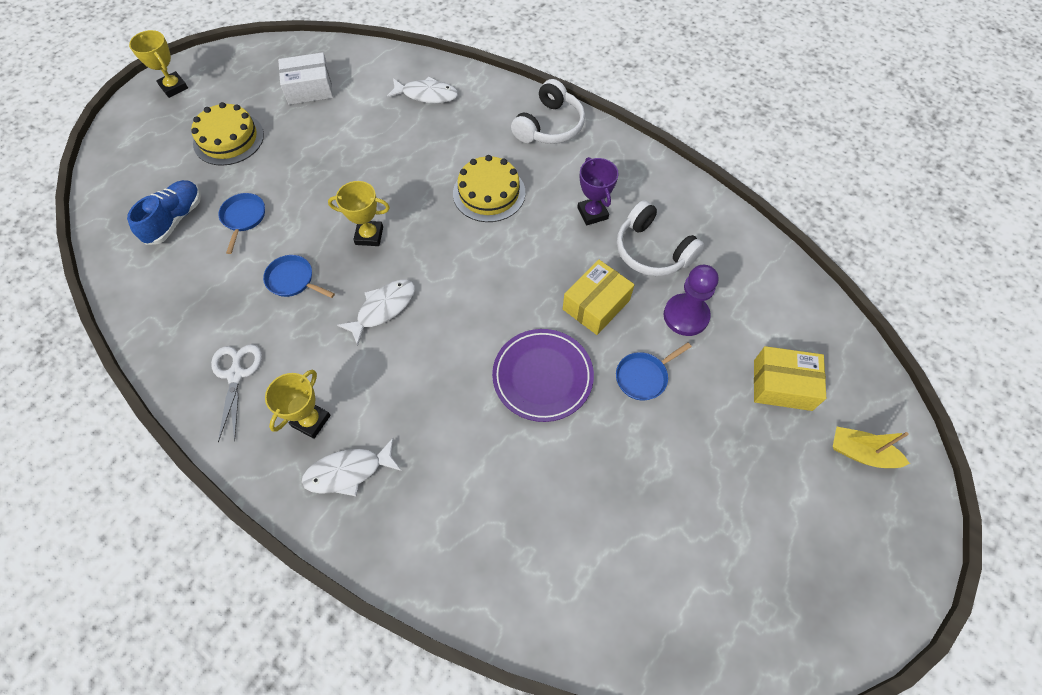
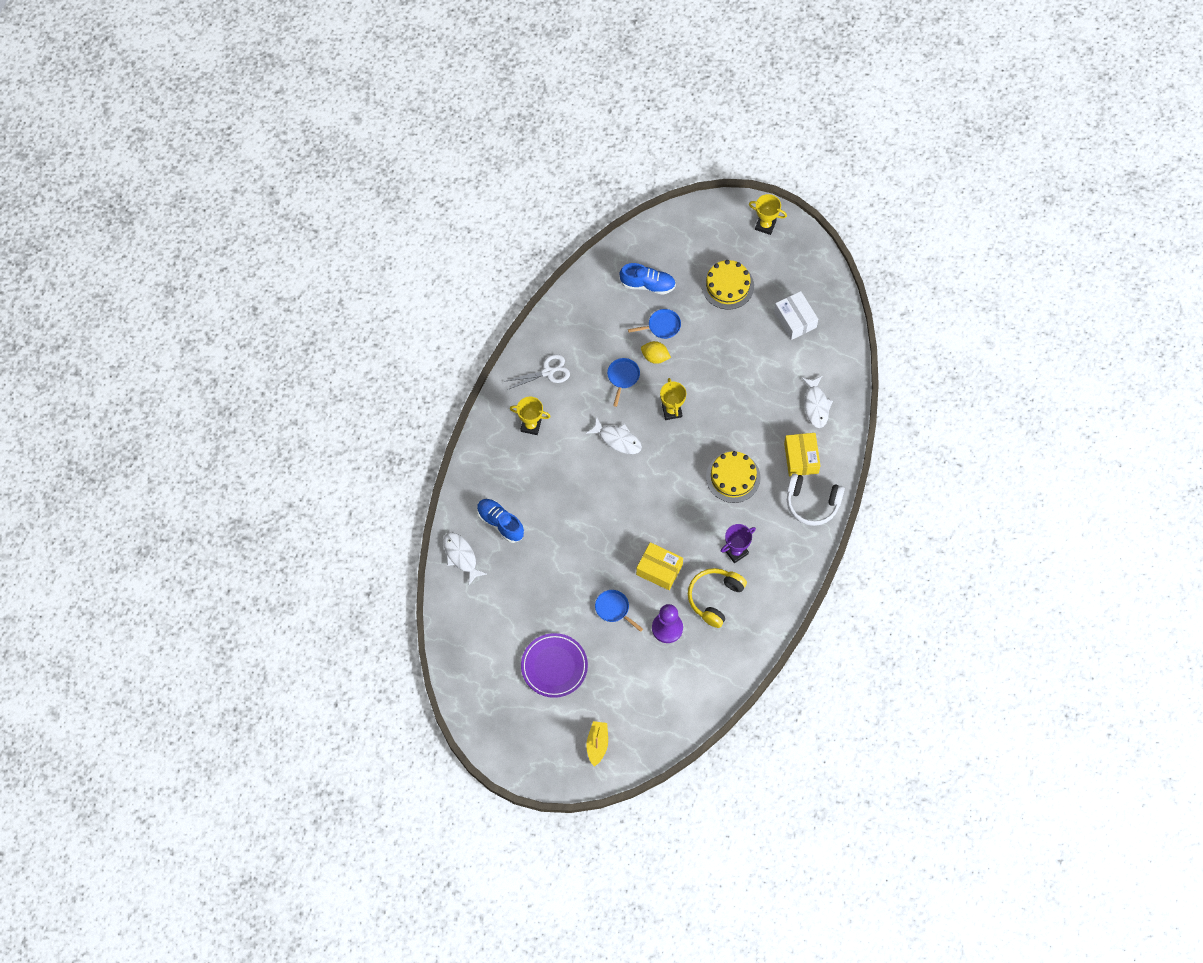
camera: 75 degrees right, 5 degrees up
yellow trophy [129,30,188,98] -> yellow trophy turned 75 degrees clockwise [749,194,787,235]
white fish [302,438,401,496] -> white fish moved to [443,532,487,585]
purple plate [492,329,594,422] -> purple plate moved to [521,633,588,698]
white headphones [617,200,704,276] -> yellow headphones [688,568,747,628]
yellow box [754,346,826,411] -> yellow box moved to [784,433,821,476]
none -> blue shoe [477,499,524,543]
none -> yellow lemon [641,341,671,364]

